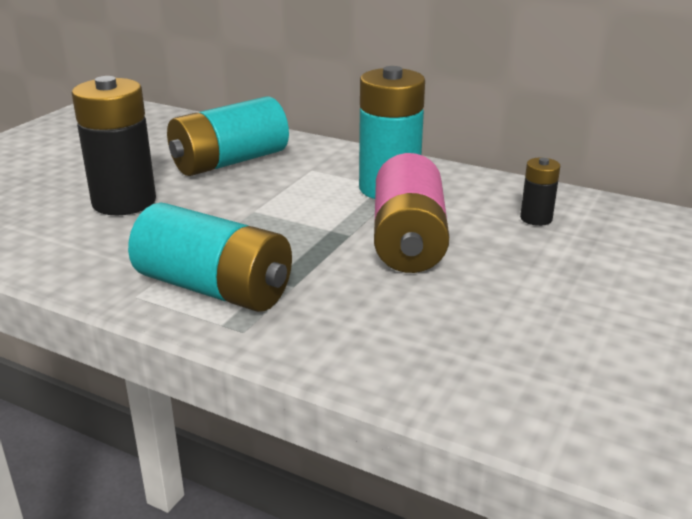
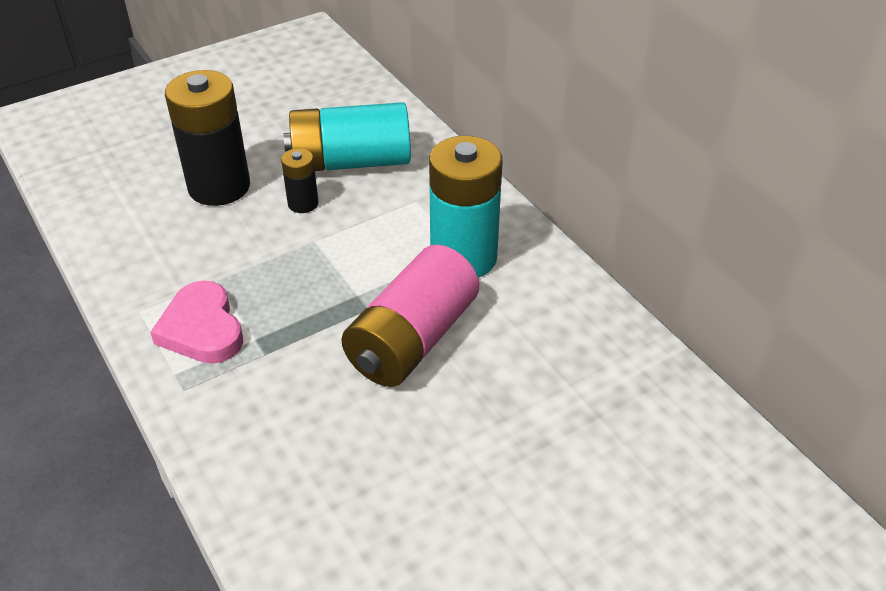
camera: 30 degrees right, 15 degrees up
turquoise battery [128,203,292,312] -> pink heart [150,281,243,364]
black battery [520,158,560,226] -> black battery moved to [281,148,319,213]

